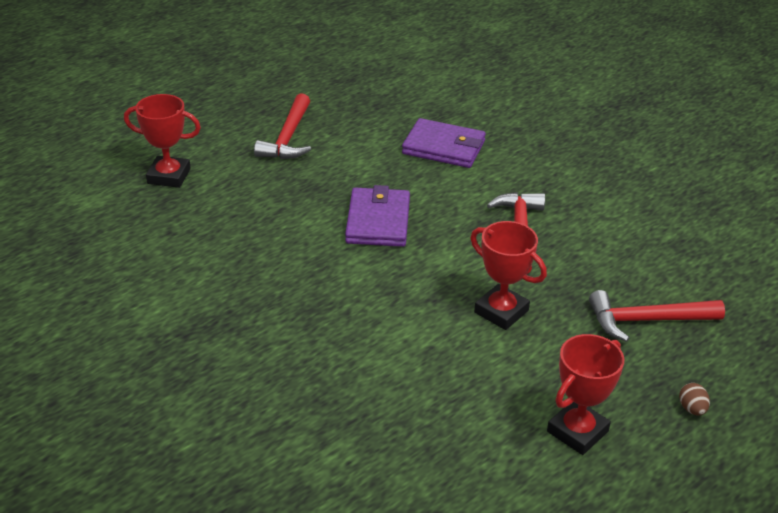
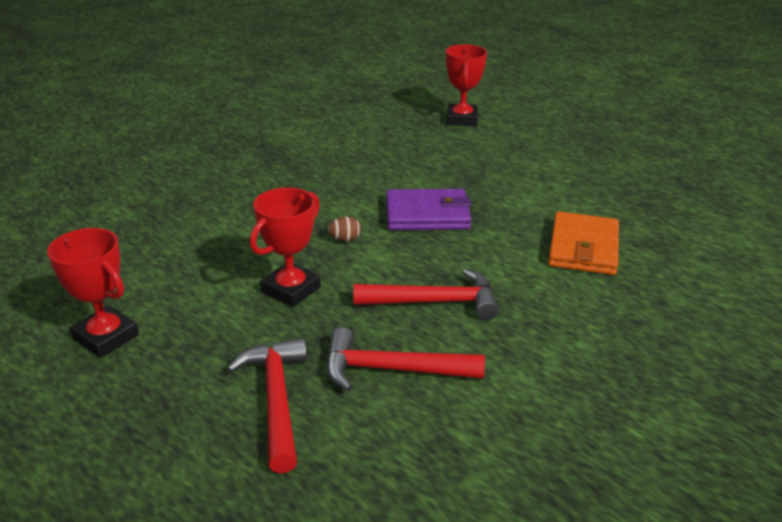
camera: 85 degrees right, 5 degrees down
red hammer [254,93,311,159] -> red hammer moved to [326,327,485,391]
purple wallet [402,118,486,168] -> orange wallet [548,211,619,275]
brown egg [679,383,710,415] -> brown egg moved to [328,216,361,241]

